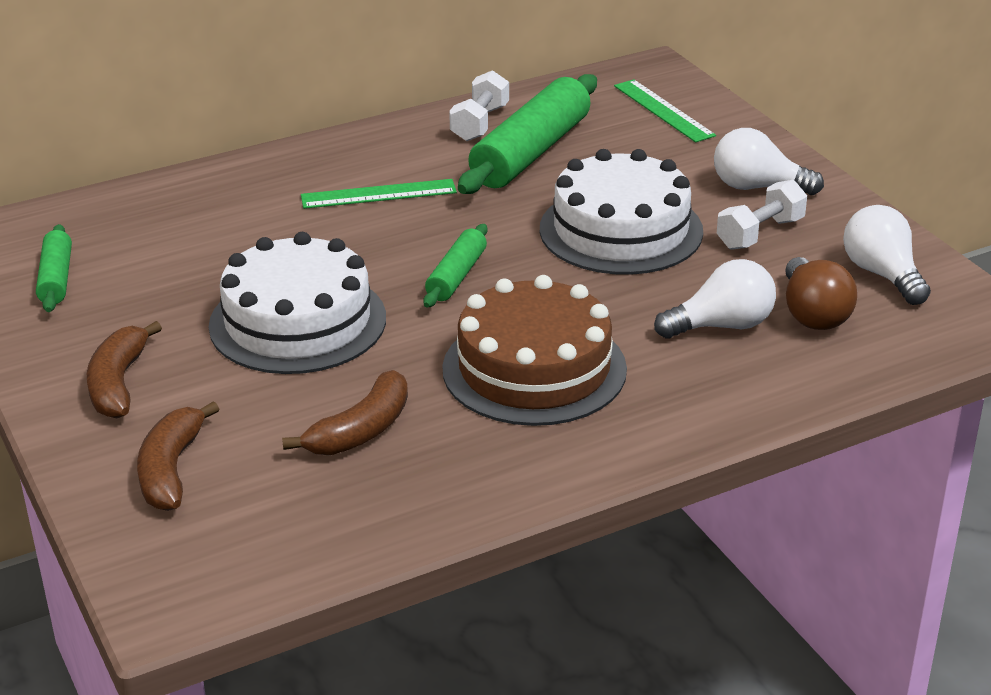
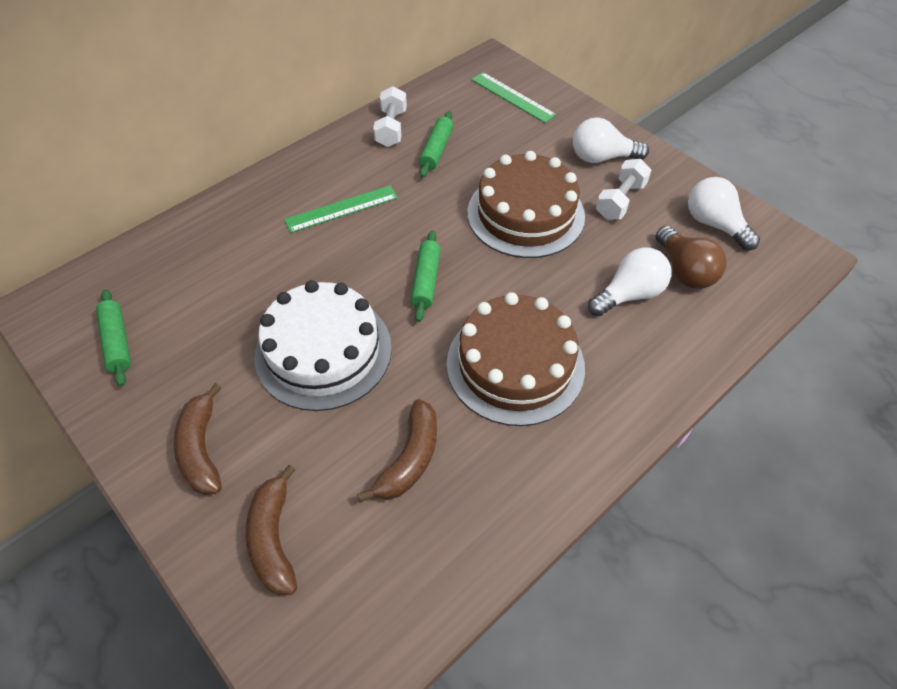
camera: 15 degrees left, 20 degrees up
green rolling pin [458,74,597,194] -> green rolling pin [419,111,453,177], size x0.52
white cake [540,149,703,275] -> brown cake [467,151,585,258]

